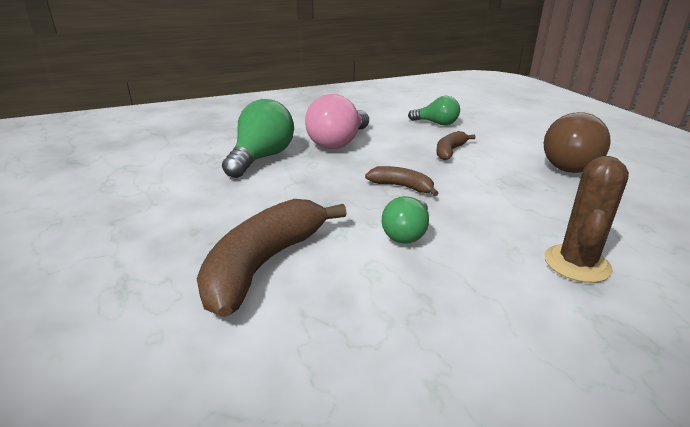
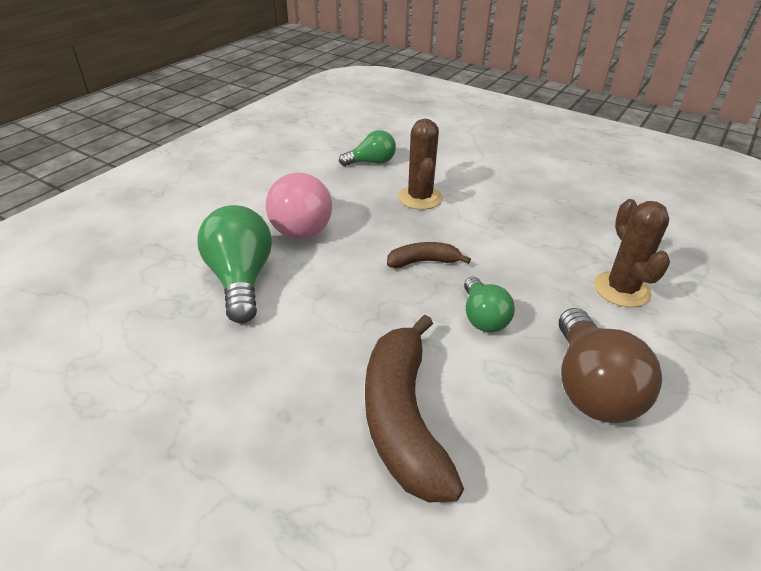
camera: 35 degrees left, 10 degrees up
brown banana [436,131,476,160] -> brown cactus [398,119,443,210]
brown light bulb [544,112,611,173] -> brown light bulb moved to [559,308,662,423]

